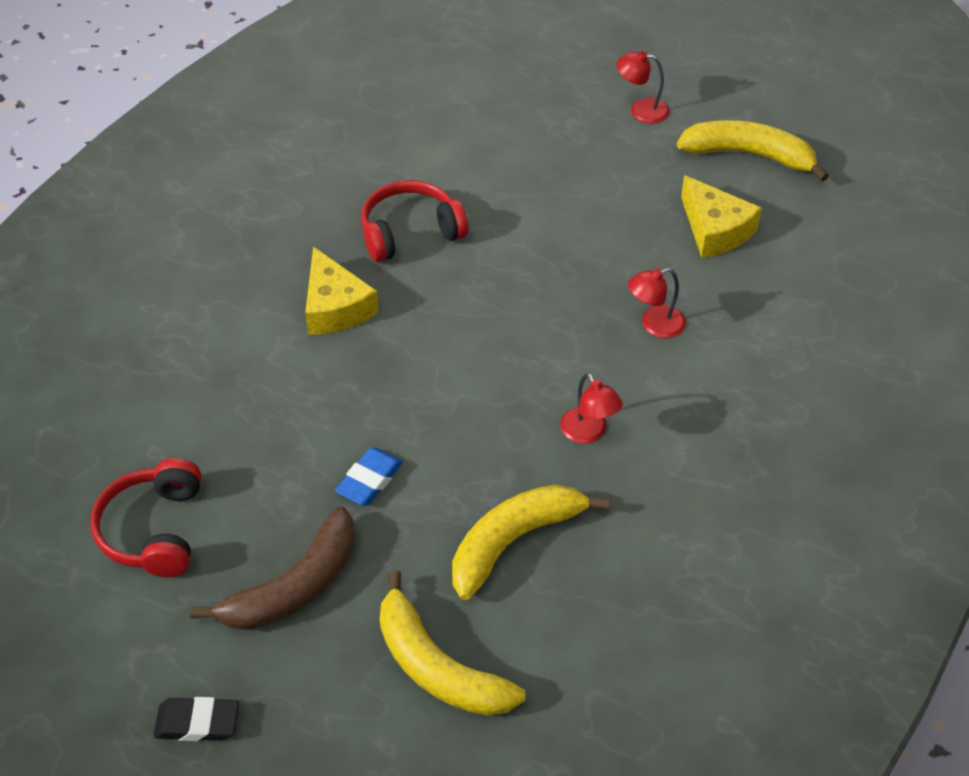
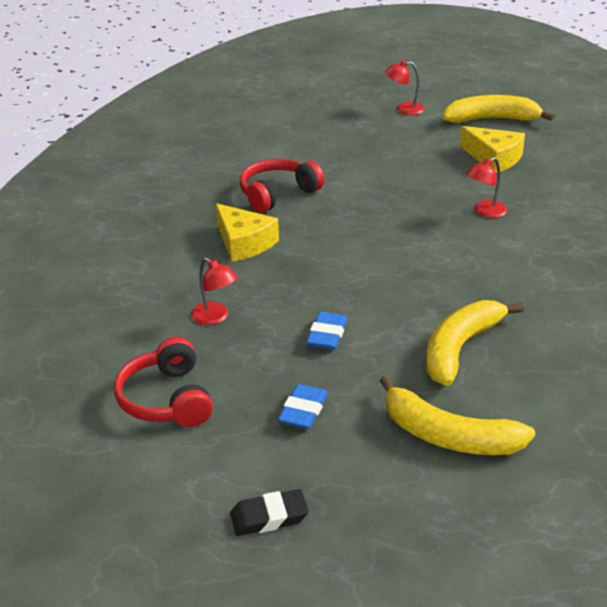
camera: 15 degrees left, 15 degrees down
brown banana [190,506,355,630] -> blue eraser [278,384,328,429]
red lamp [560,373,623,444] -> red lamp moved to [191,258,238,325]

